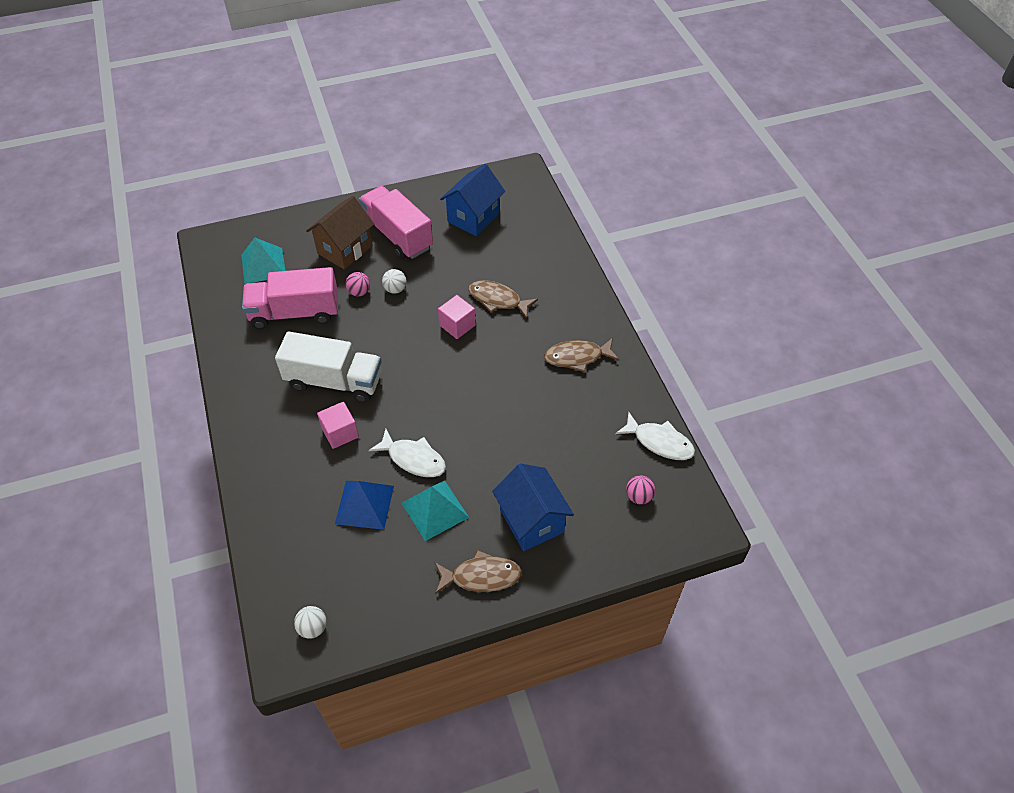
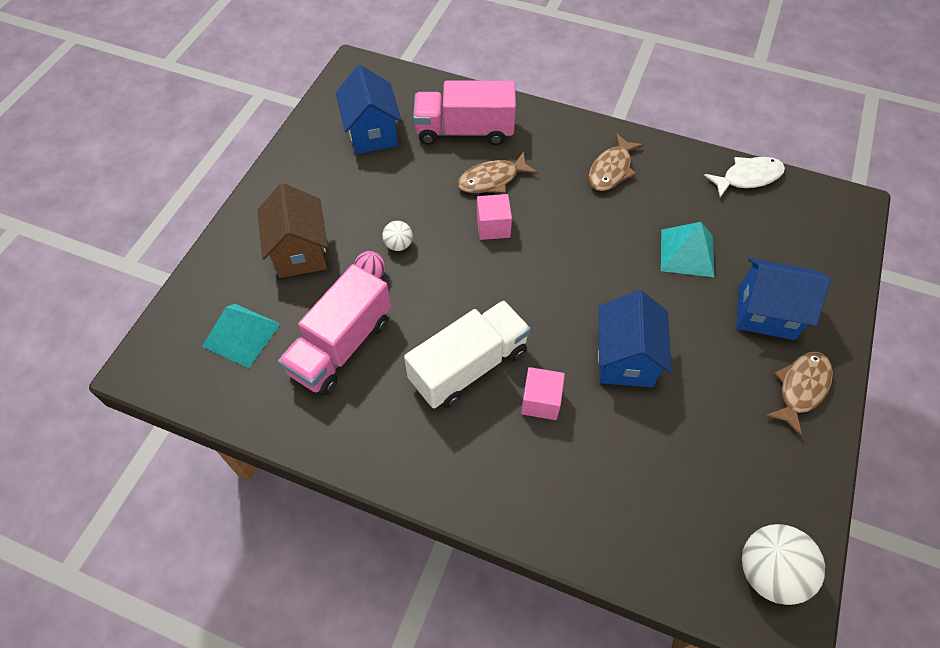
camera: 50 degrees left, 5 degrees up
white ball [294,606,327,639] -> white ball [742,524,825,605], size x1.90
blue pyramid [335,481,394,530] -> none
pink truck [359,186,433,259] -> pink truck moved to [413,80,516,145]
white fish [369,429,446,477] -> blue house [598,290,672,387]
turquoise pyramid [402,480,469,541] -> turquoise pyramid moved to [661,222,714,277]
pink ball [626,475,655,504] -> none

